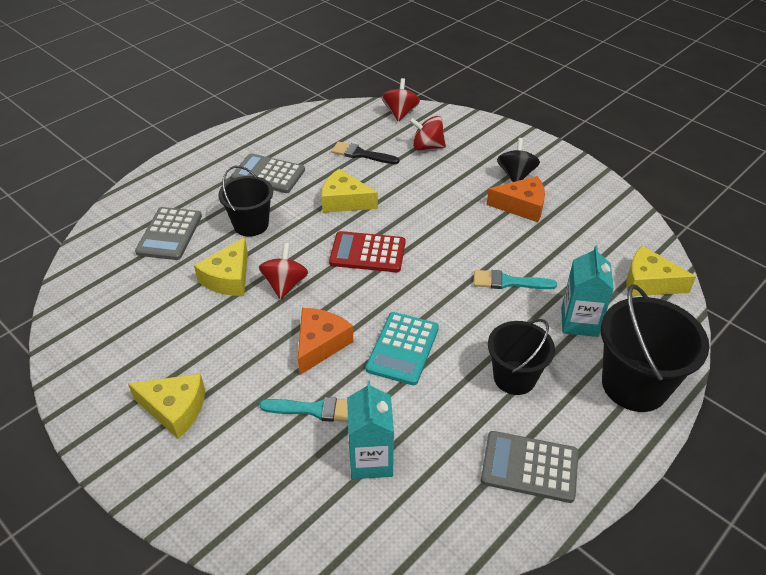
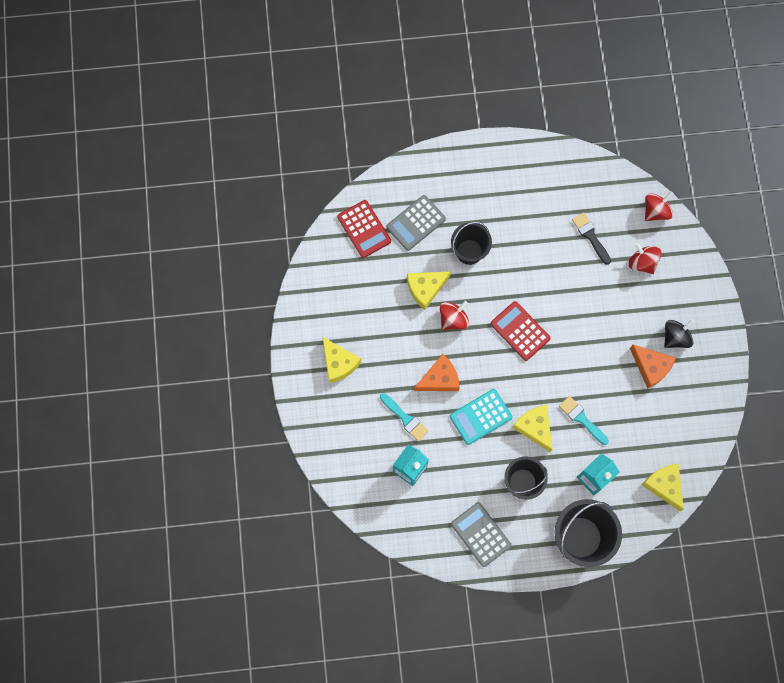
camera: 40 degrees right, 30 degrees up
grey calculator [231,153,305,193] -> none
yellow cheese [321,169,378,213] -> yellow cheese moved to [512,405,552,452]
none -> red calculator [337,200,391,258]

